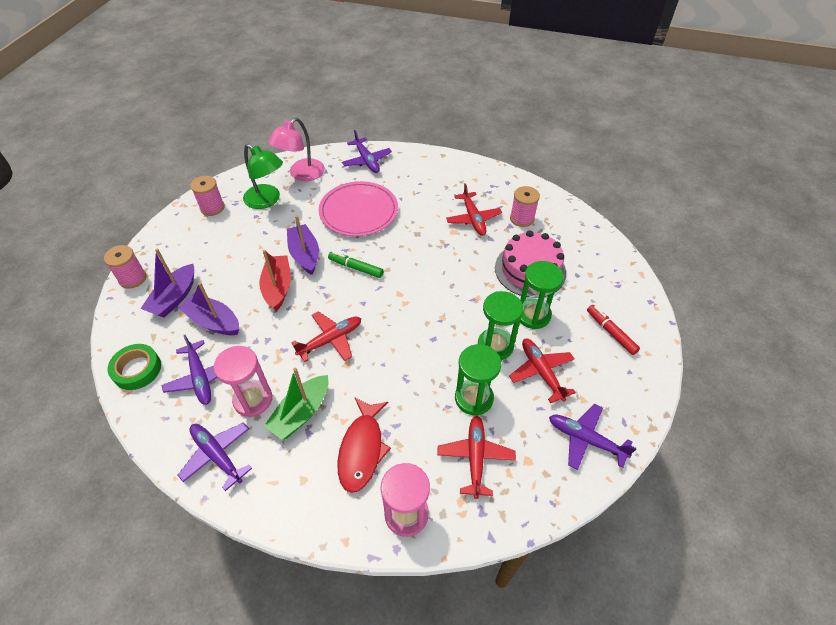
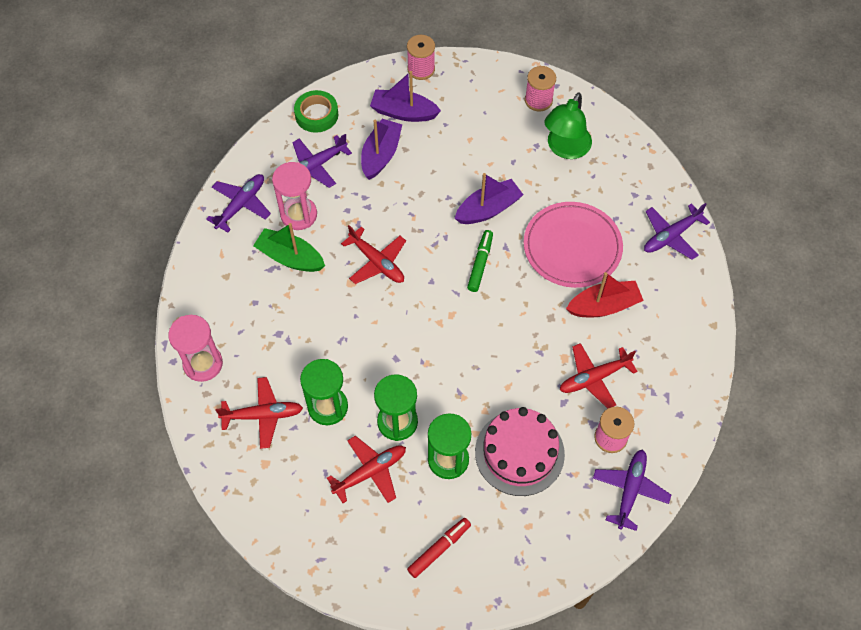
camera: 80 degrees right, 10 degrees up
red boat [259,250,291,311] -> red boat moved to [566,272,644,317]
pink lamp [268,117,325,181] -> none
red fish [337,398,391,493] -> none
purple plane [549,404,637,470] -> purple plane moved to [593,449,671,531]

